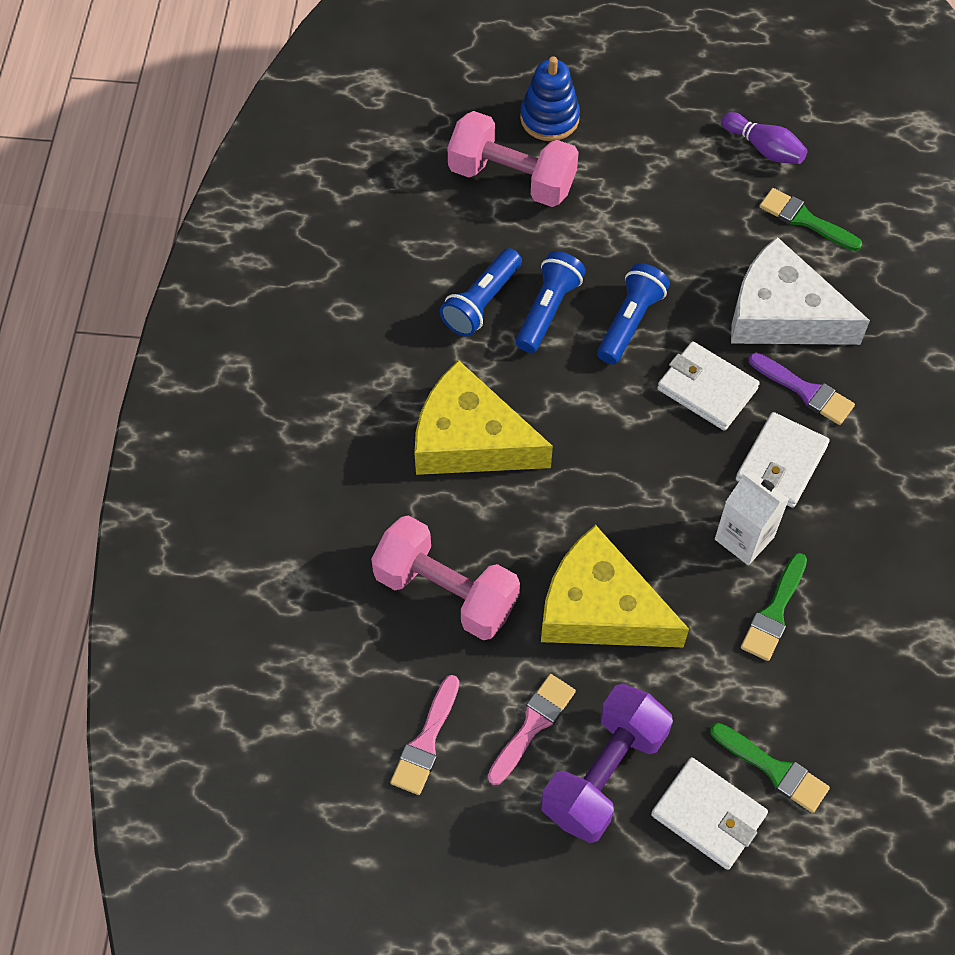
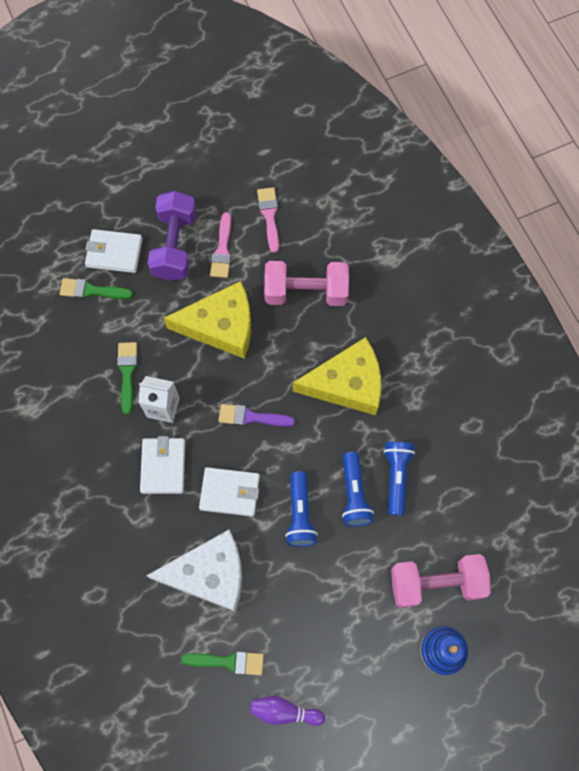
camera: 150 degrees right, 10 degrees up
purple brush [748,353,855,425] -> purple brush moved to [219,404,295,427]

